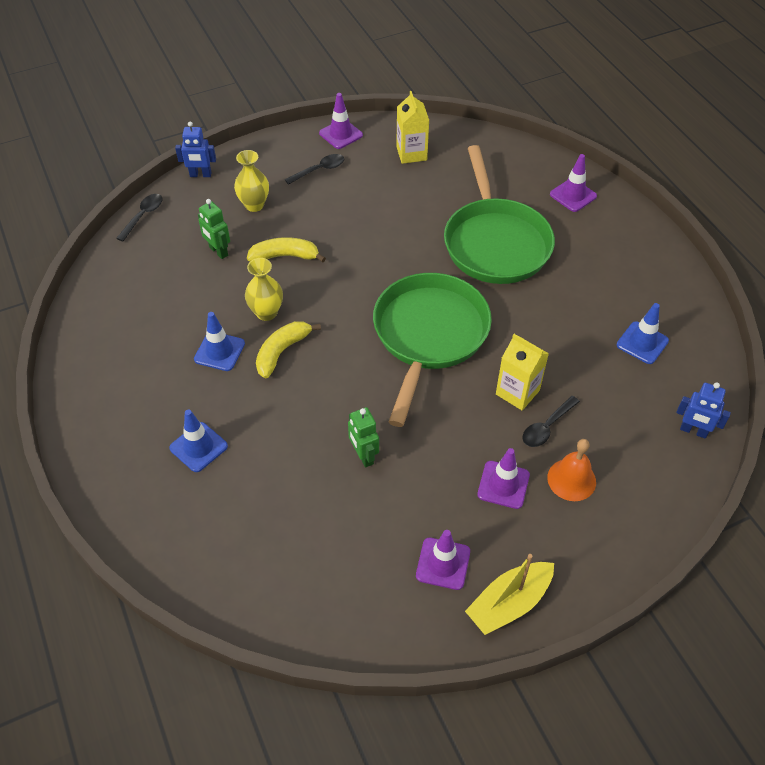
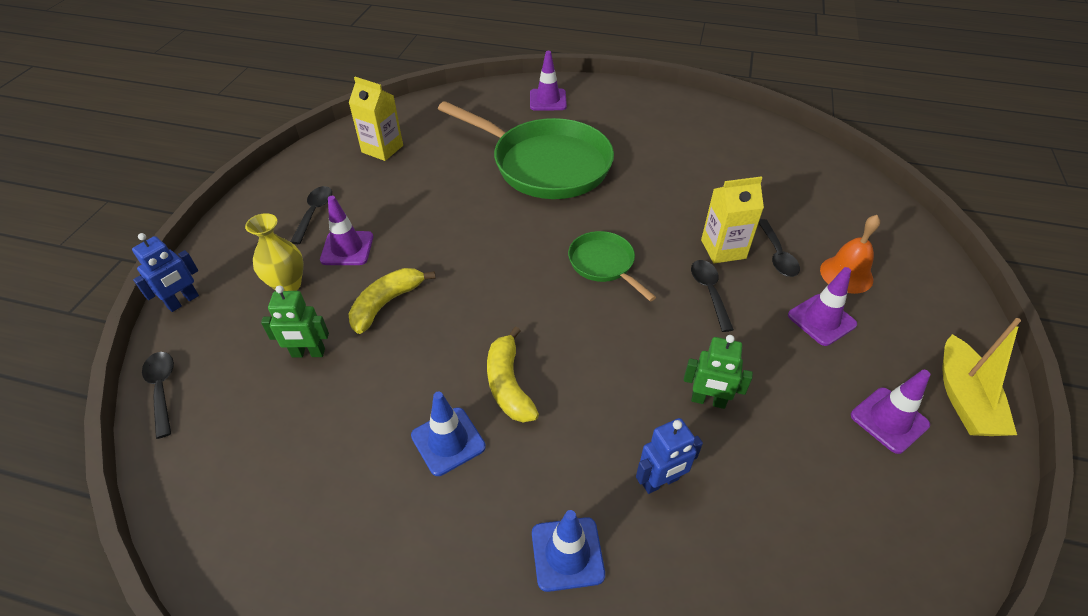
camera: 50 degrees left, 5 degrees down
yellow vase [245,258,283,321] -> none
purple traffic cone [319,93,363,149] -> purple traffic cone moved to [320,196,373,265]
green pan [373,273,492,427] -> green pan [568,231,656,301], size x0.49
blue traffic cone [617,303,669,364] -> none
blue robot [676,382,731,439] -> blue robot moved to [636,418,703,494]
none -> black spoon [691,260,734,332]

